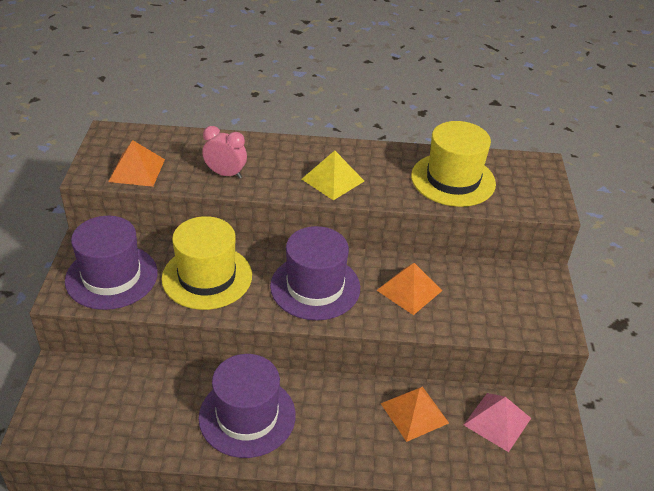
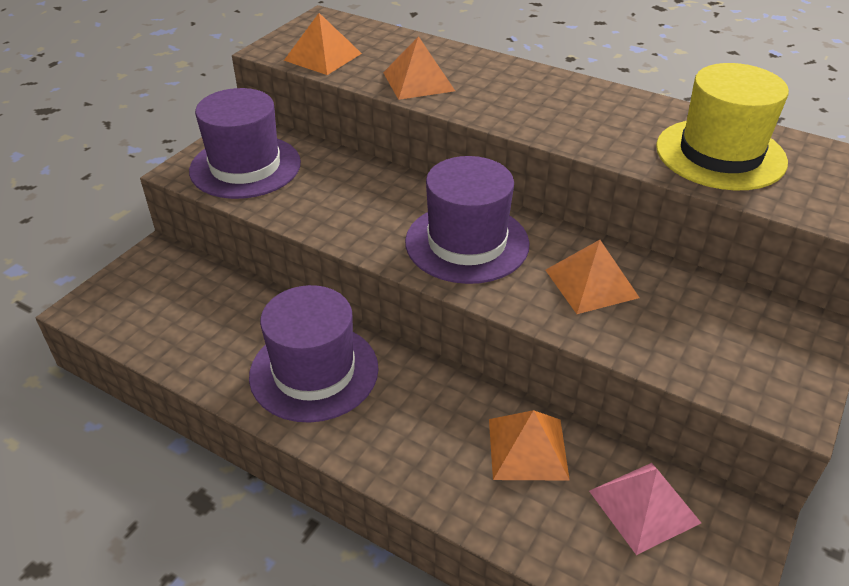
camera: 30 degrees right, 0 degrees up
yellow hat [162,216,252,310] -> none
pink clock [202,126,247,179] -> orange pyramid [383,36,455,100]
yellow pyramid [302,151,364,200] -> none

